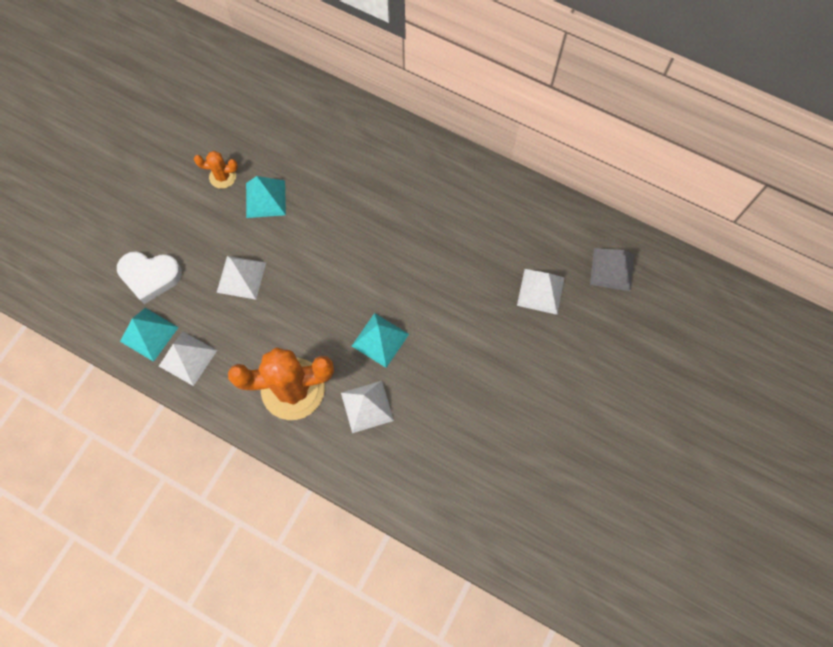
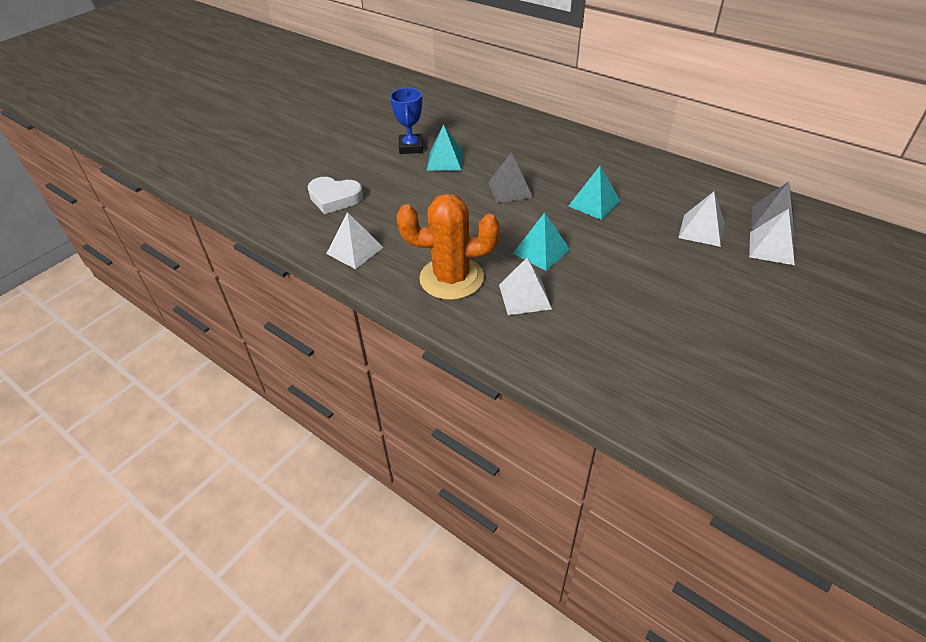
camera: 10 degrees right, 25 degrees down
turquoise pyramid [120,308,179,362] -> turquoise pyramid moved to [569,166,621,220]
orange cactus [194,151,238,189] -> blue trophy [390,88,423,154]
white pyramid [217,256,266,300] -> white pyramid moved to [749,209,795,265]
none -> grey pyramid [488,152,533,203]

